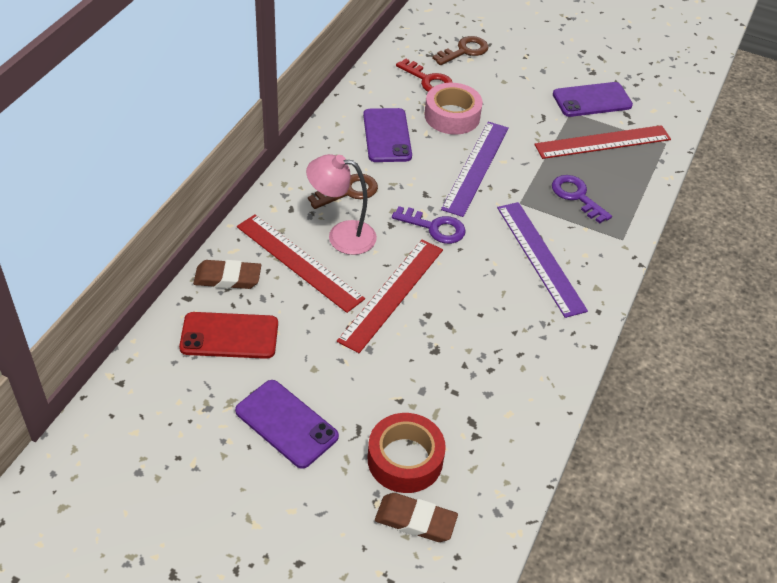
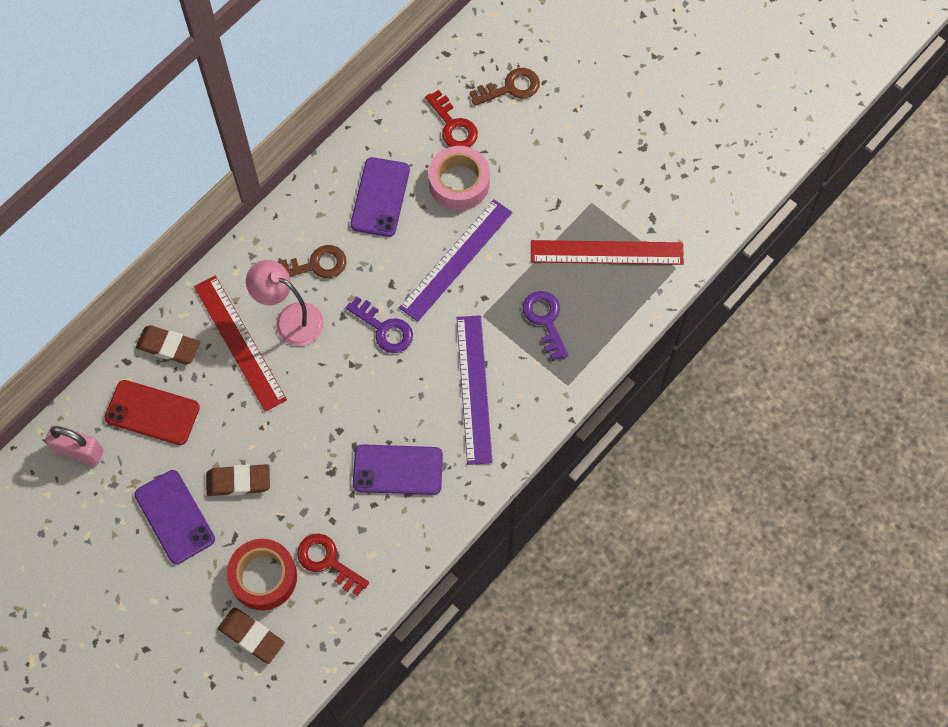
camera: 20 degrees right, 20 degrees up
red ruler [337,240,443,353] -> none
purple phone [553,82,633,117] -> purple phone moved to [353,444,443,495]
none -> pink padlock [45,425,103,466]
none -> brown eraser [206,464,270,496]
none -> red key [297,534,369,596]

